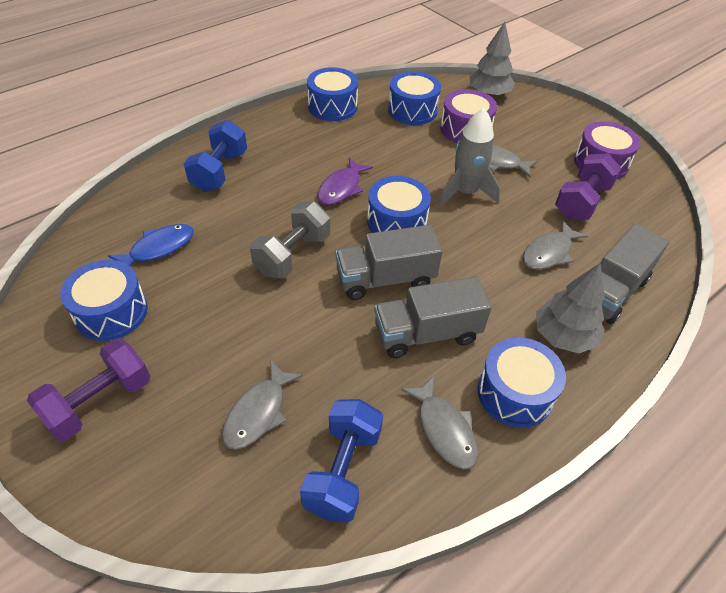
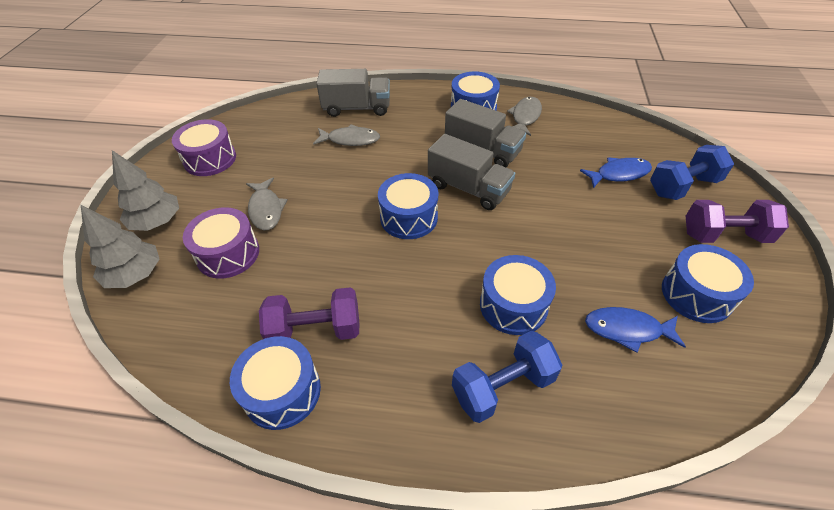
camera: 130 degrees left, 0 degrees up
grey fish [222,361,303,450] -> blue fish [580,157,652,188]
grey dumbbell [250,202,330,278] -> none
blue dumbbell [300,399,383,523] -> blue dumbbell moved to [650,145,734,200]
purple fish [317,158,373,205] -> none
blue drum [388,71,441,125] -> blue drum moved to [480,255,556,335]
grey rocket [439,108,500,206] -> none
grey tree [536,263,605,353] -> grey tree moved to [112,150,179,231]
purple dumbbell [555,153,622,220] -> purple dumbbell moved to [259,287,359,340]

